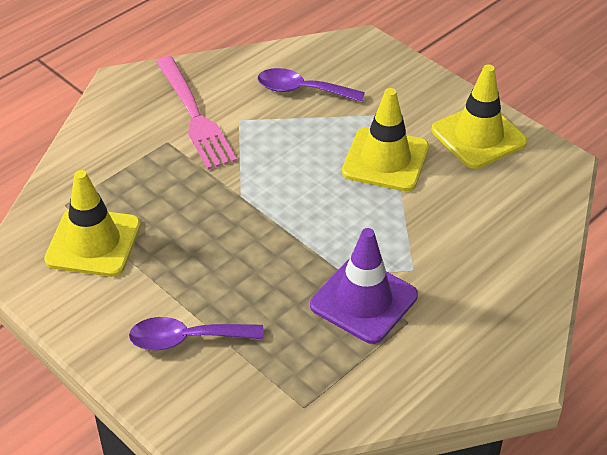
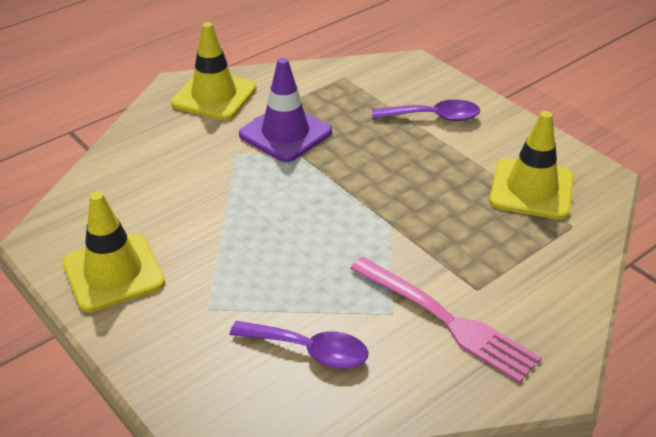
camera: 175 degrees left, 5 degrees down
pink fork [156,56,237,170] -> pink fork turned 150 degrees clockwise [350,257,542,383]
yellow traffic cone [342,88,429,191] -> yellow traffic cone moved to [171,22,256,120]

